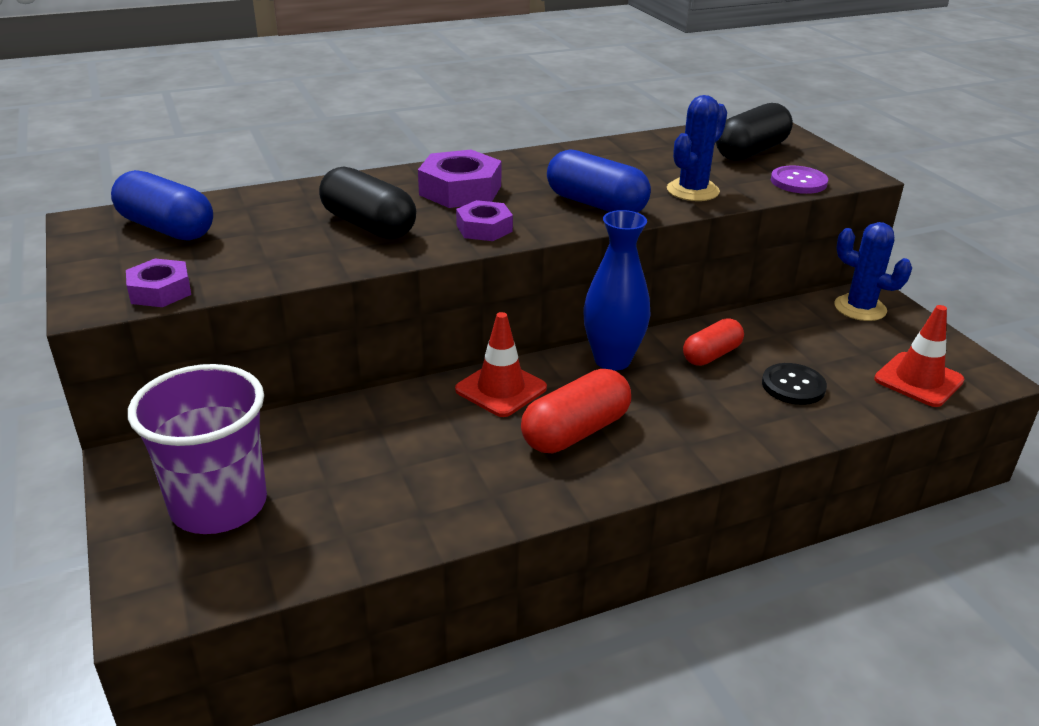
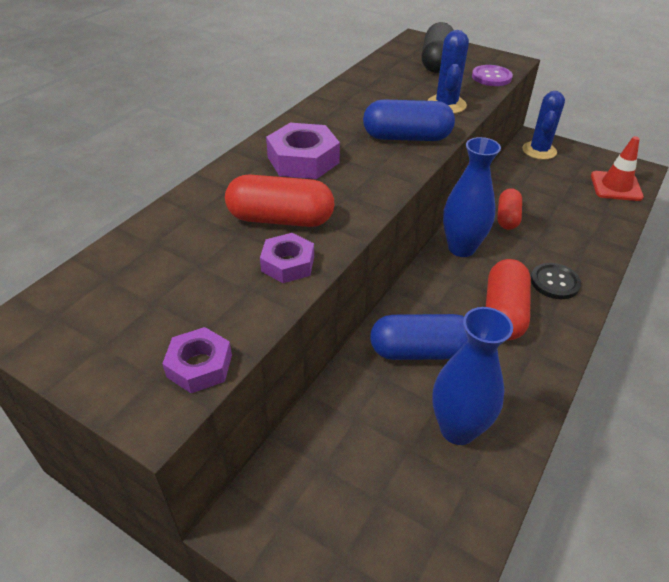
camera: 35 degrees left, 10 degrees up
blue capsule [111,170,213,241] -> blue capsule moved to [370,314,468,360]
purple cup [128,364,267,534] -> none
black capsule [319,166,416,239] -> red capsule [225,174,334,227]
red traffic cone [455,312,547,417] -> none
purple nut [456,200,513,241] -> purple nut moved to [260,233,314,283]
black button [762,363,827,405] -> black button moved to [531,263,581,299]
blue cactus [834,222,912,321] -> blue cactus turned 75 degrees counterclockwise [522,91,565,160]
none -> blue vase [432,307,513,445]

